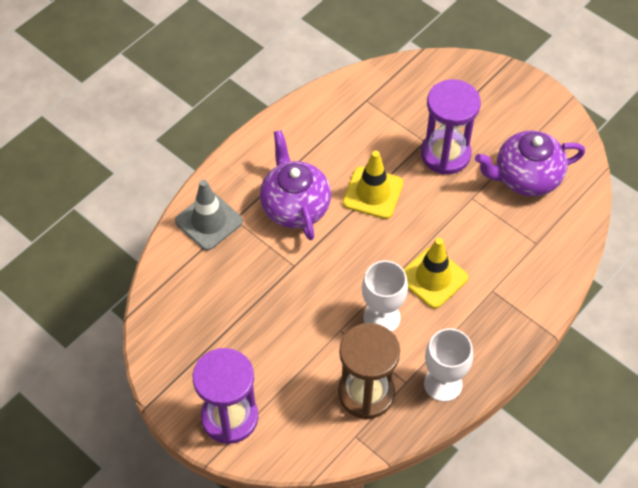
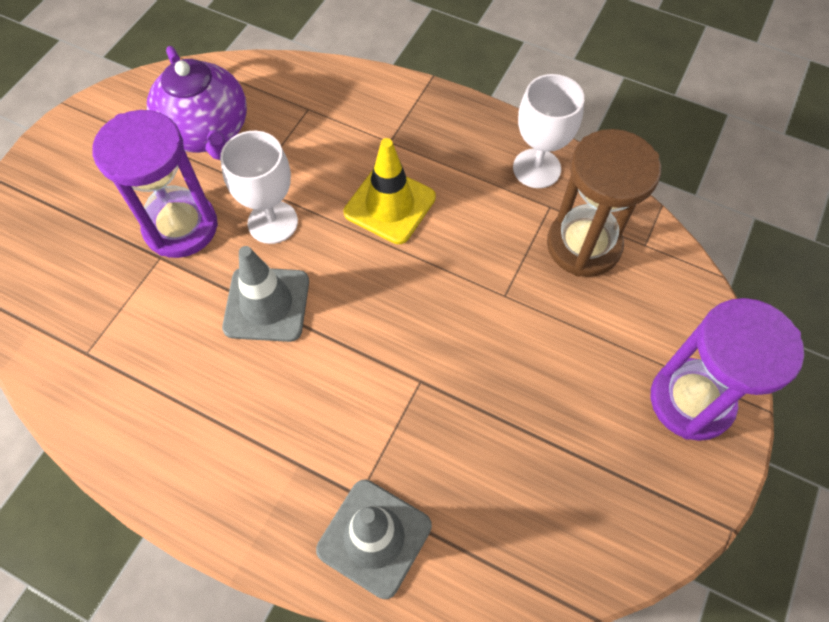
camera: 105 degrees left, 5 degrees up
purple teapot [260,130,331,240] -> none
yellow traffic cone [343,151,403,219] -> grey traffic cone [222,246,309,342]
white goblet [362,261,408,332] -> white goblet moved to [220,131,298,244]

